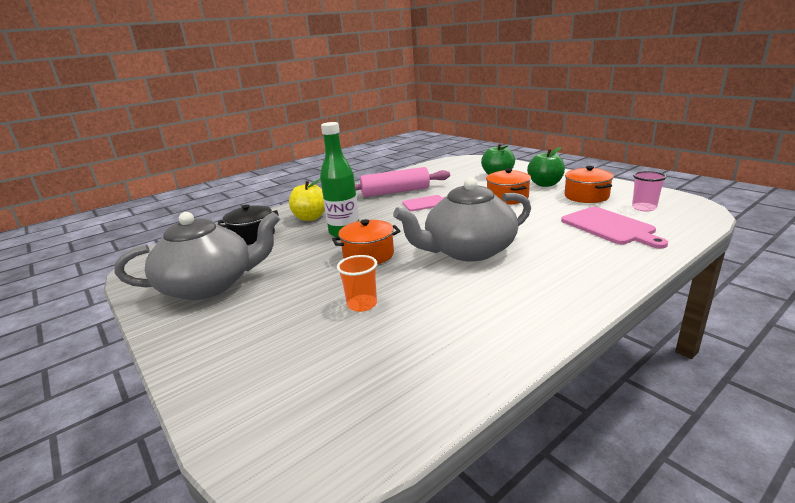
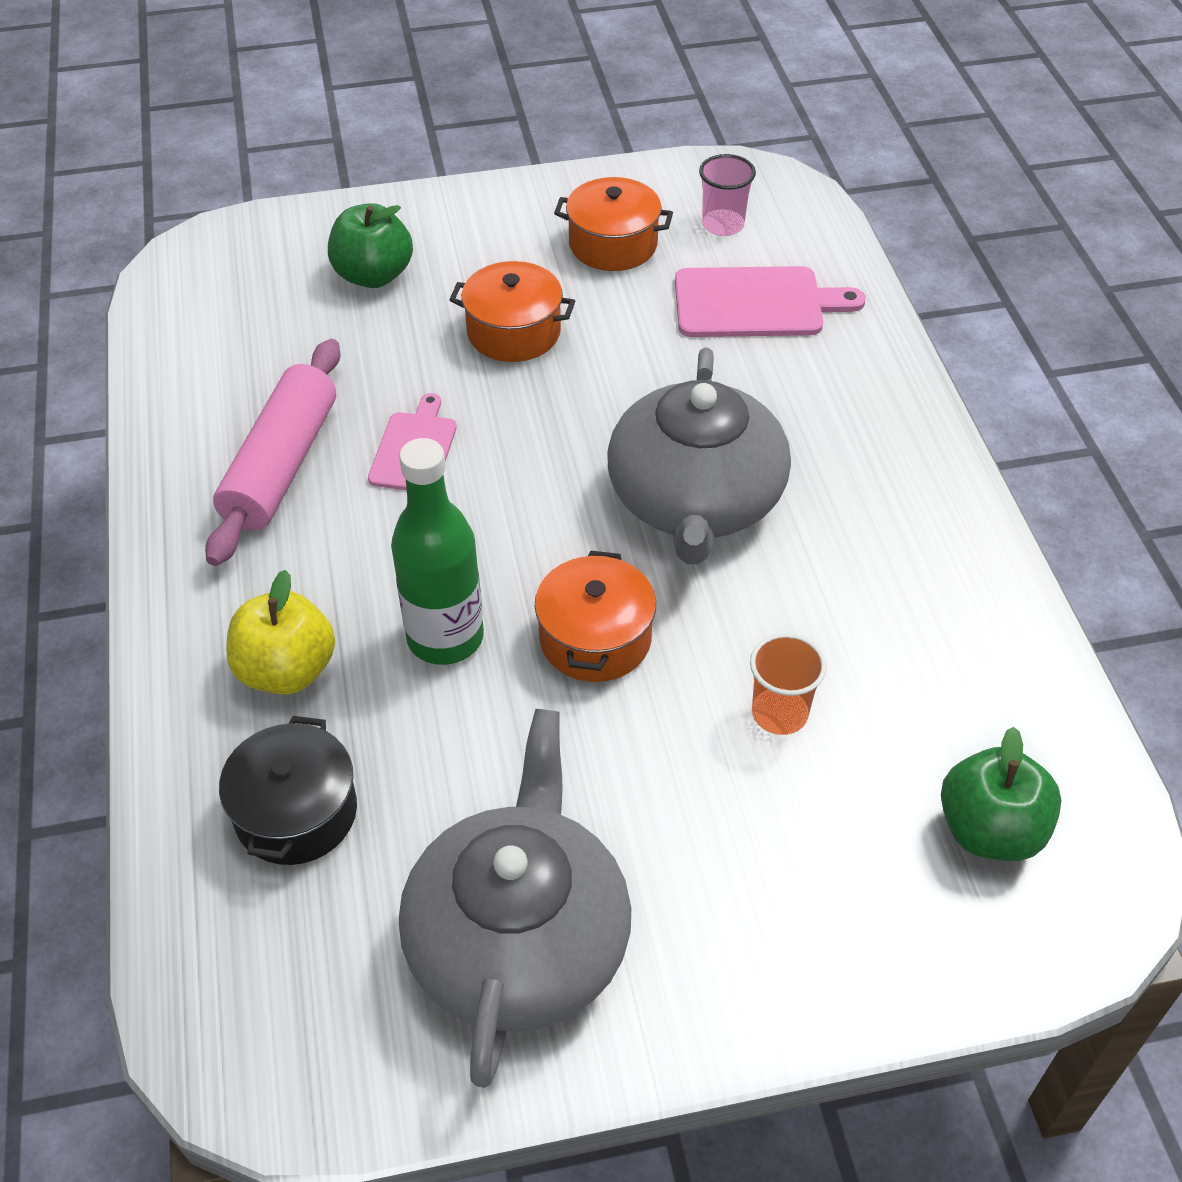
camera: 65 degrees left, 25 degrees up
green apple [527,147,565,187] -> green apple moved to [941,727,1062,861]

